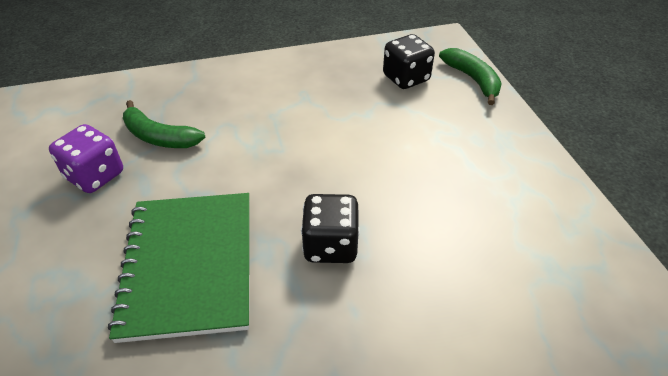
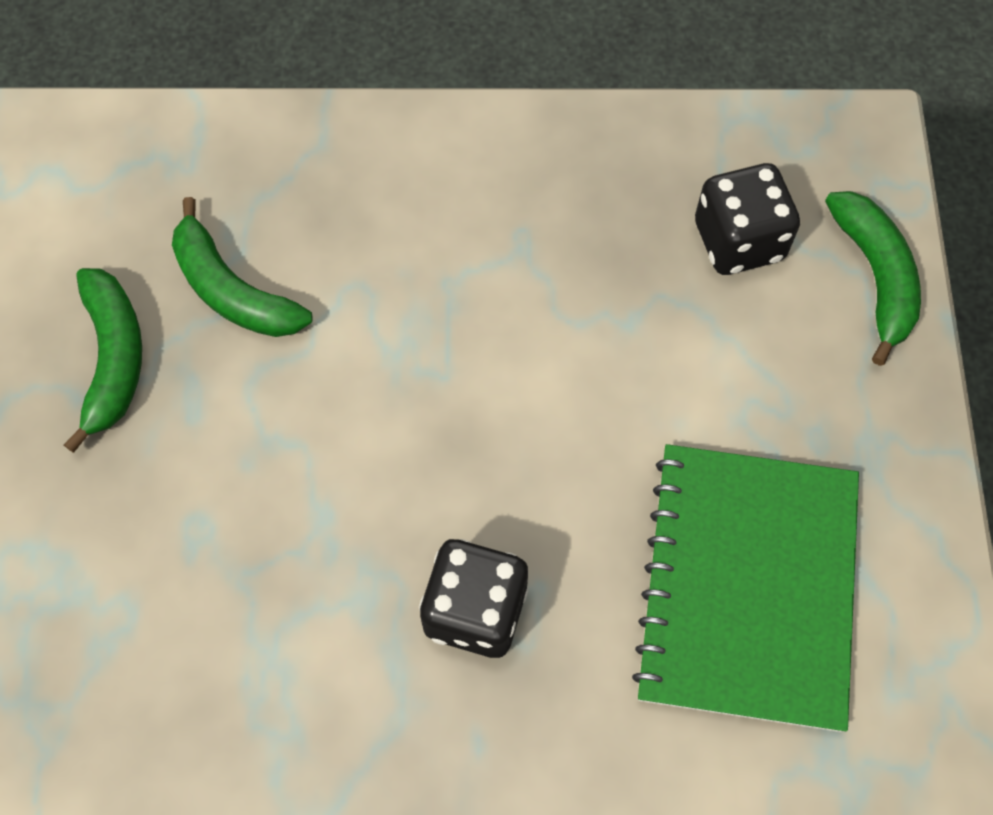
camera: 15 degrees right, 20 degrees up
purple dice [49,124,123,193] -> green banana [64,268,142,453]
green notebook [108,193,249,343] -> green notebook moved to [632,444,859,732]

